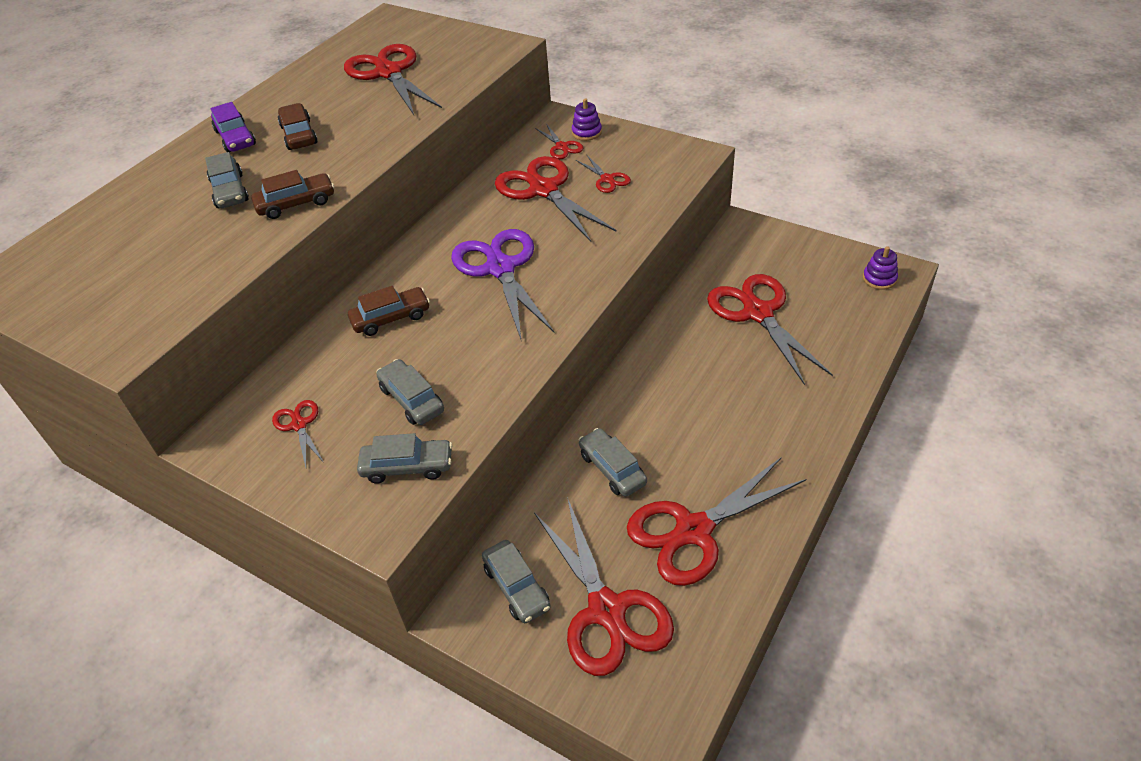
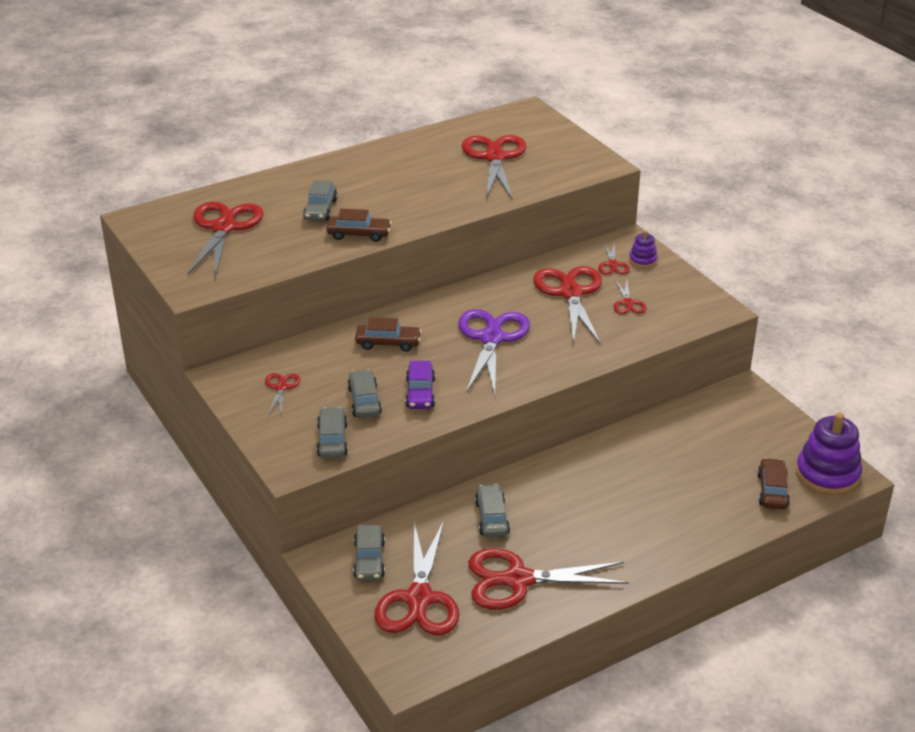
camera: 25 degrees right, 10 degrees down
purple car [210,102,256,152] -> purple car moved to [405,361,435,409]
brown car [278,103,317,150] -> brown car moved to [757,458,790,510]
grey car [357,433,453,484] -> grey car turned 120 degrees counterclockwise [317,407,348,458]
red scissors [707,274,833,385] -> red scissors moved to [187,202,264,278]
purple stacking toy [863,246,898,290] -> purple stacking toy [796,412,862,495], size x2.00

